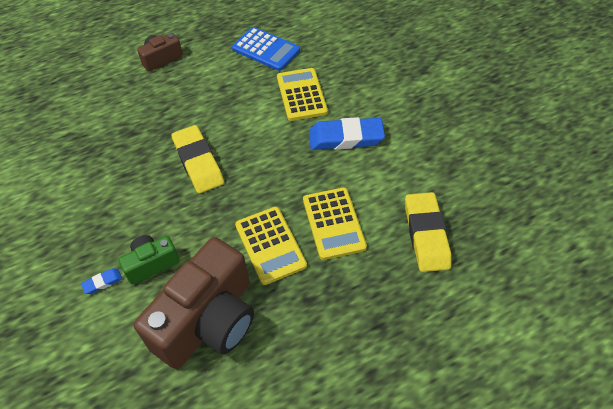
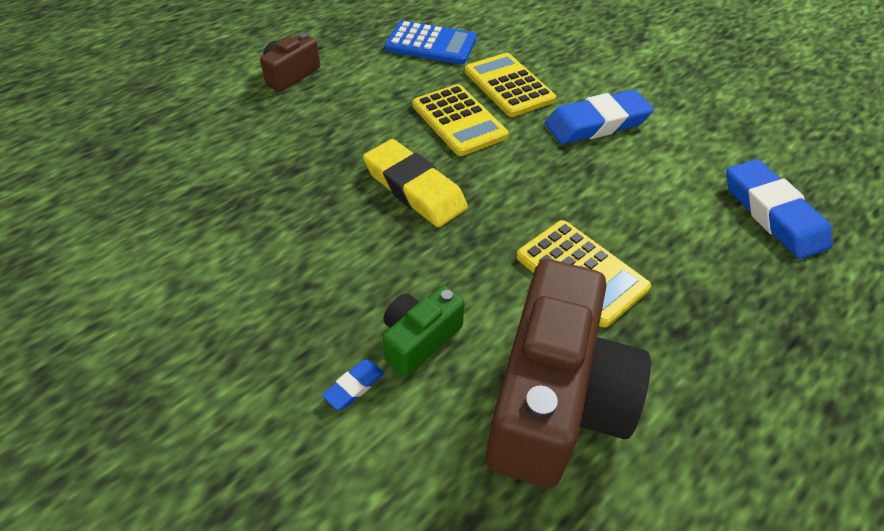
camera: 20 degrees left, 5 degrees down
yellow calculator [303,187,367,260] -> yellow calculator moved to [412,84,509,156]
yellow eraser [405,192,451,272] -> blue eraser [726,159,833,259]

